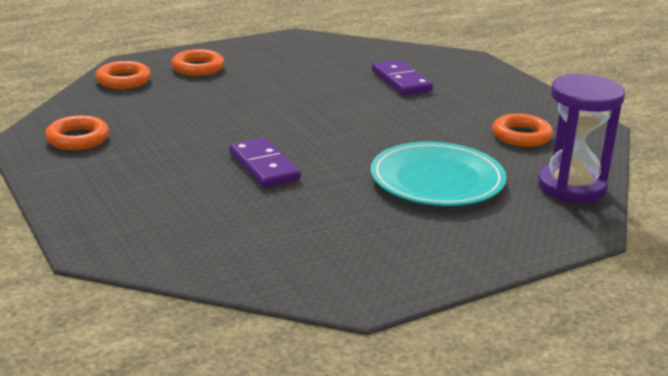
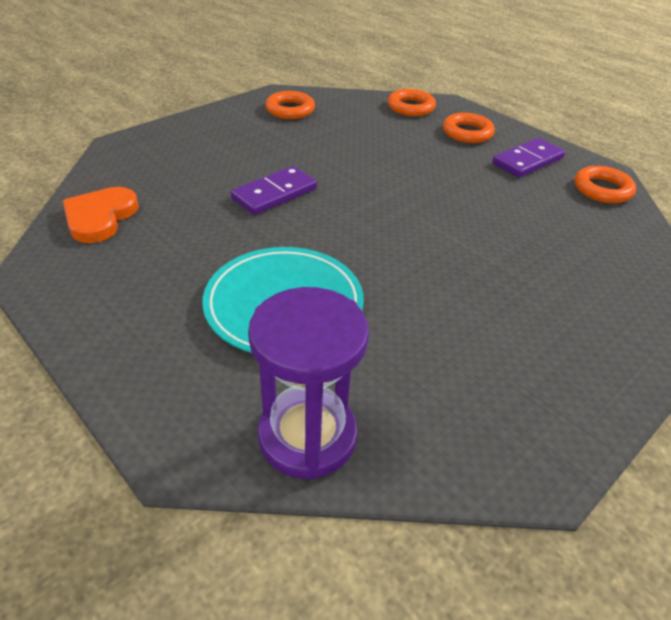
camera: 75 degrees right, 15 degrees up
purple domino [372,60,433,95] -> purple domino moved to [492,138,565,178]
orange ring [492,114,553,147] -> orange ring moved to [574,166,636,203]
none -> orange heart [63,187,139,243]

